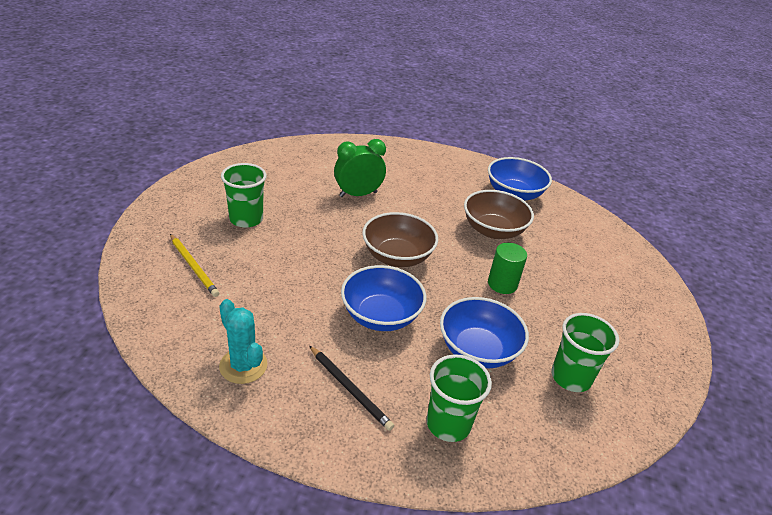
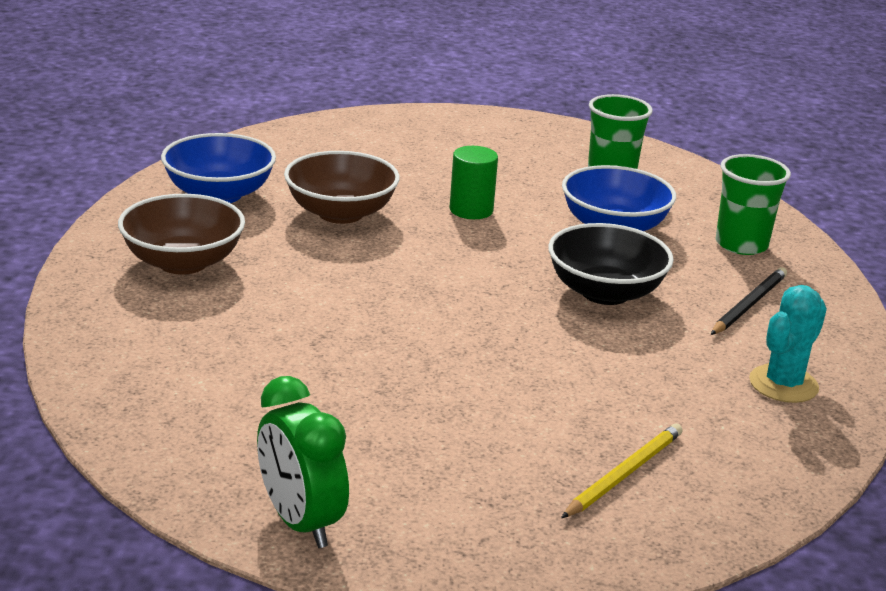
camera: 100 degrees left, 10 degrees down
green cup [221,163,267,228] -> none
green clock [334,139,386,197] -> green clock moved to [257,376,349,548]
blue bowl [341,265,427,331] -> black bowl [548,223,674,305]
brown bowl [362,212,438,267] -> brown bowl moved to [118,194,245,275]

